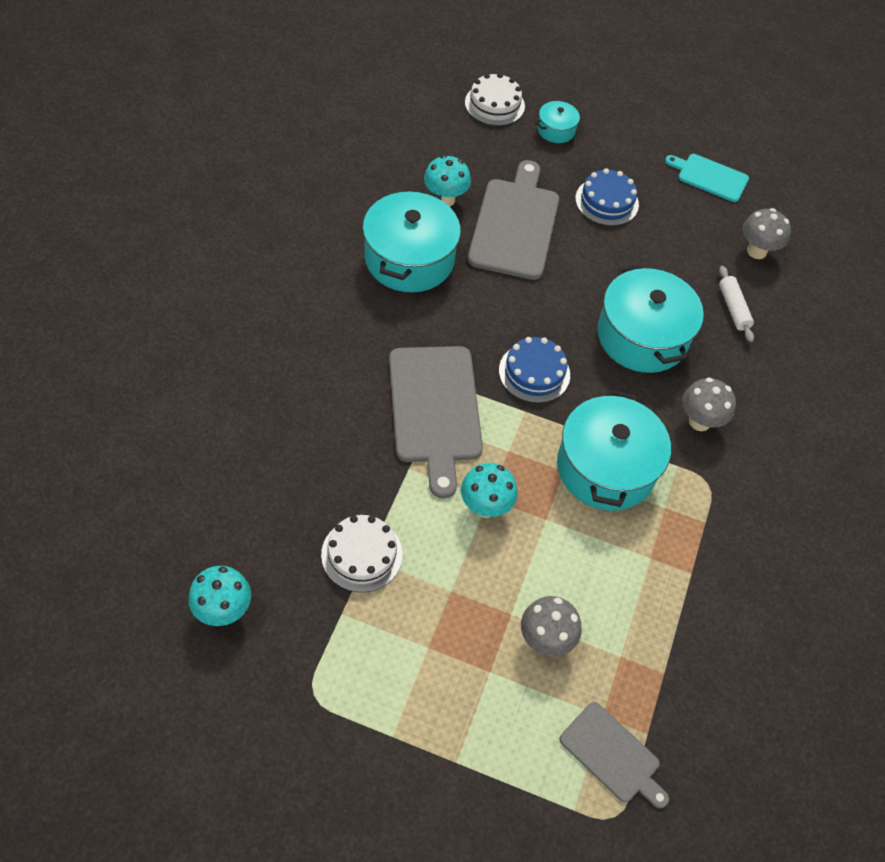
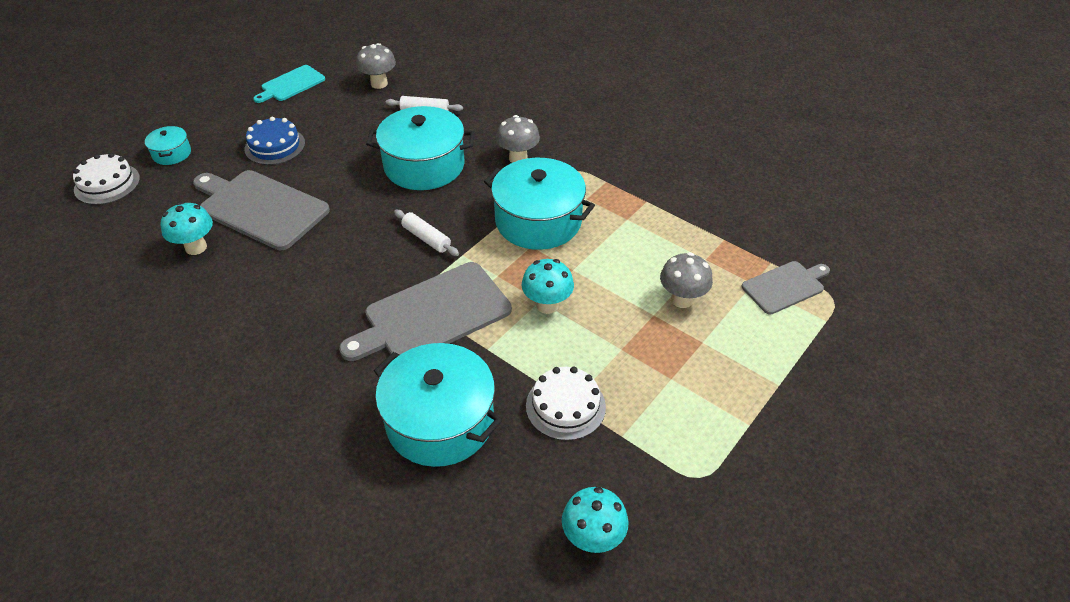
camera: 65 degrees left, 10 degrees down
turquoise pot [363,189,461,292] -> turquoise pot moved to [374,343,502,467]
grey cutting board [389,346,483,498] -> grey cutting board turned 135 degrees clockwise [339,262,512,361]
blue cake [499,337,570,403] -> white rolling pin [394,210,459,256]

